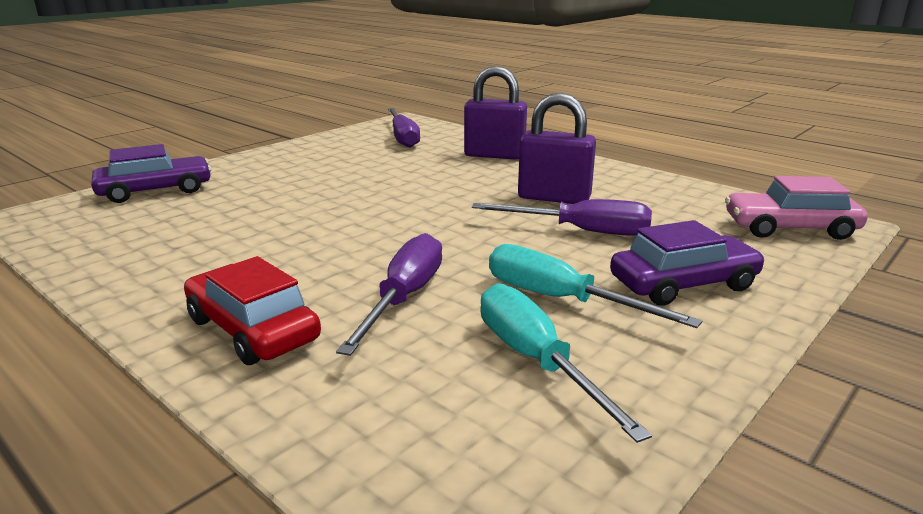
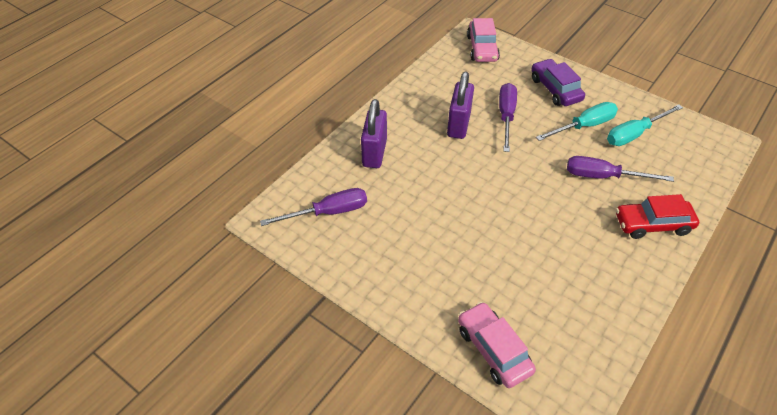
camera: 95 degrees left, 25 degrees up
purple car [91,144,212,203] -> pink car [458,302,536,388]
red car [184,256,321,365] -> red car turned 45 degrees clockwise [616,194,699,239]
turquoise screwdriver [489,244,702,328] -> turquoise screwdriver turned 150 degrees counterclockwise [536,102,618,141]

